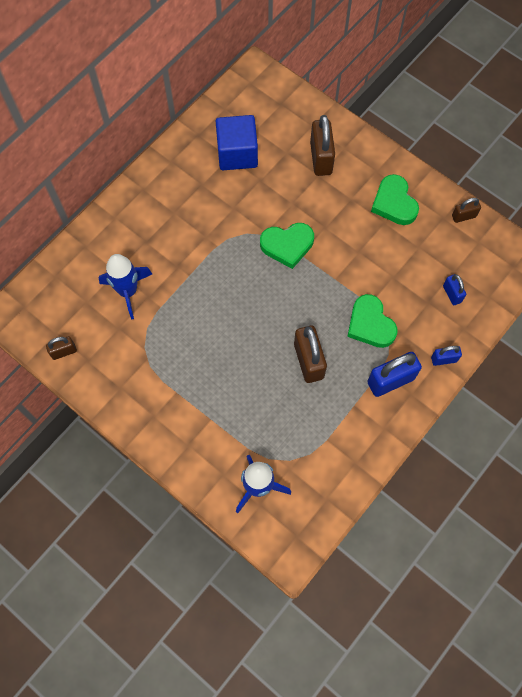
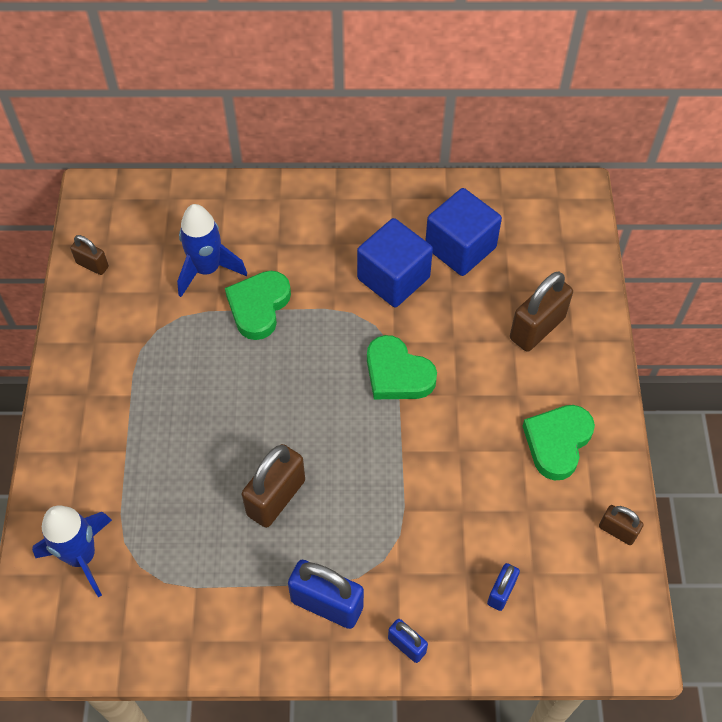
camera: 50 degrees right, 10 degrees down
green heart [347,294,398,348] -> green heart moved to [225,271,291,340]
none -> blue cube [357,218,433,307]

